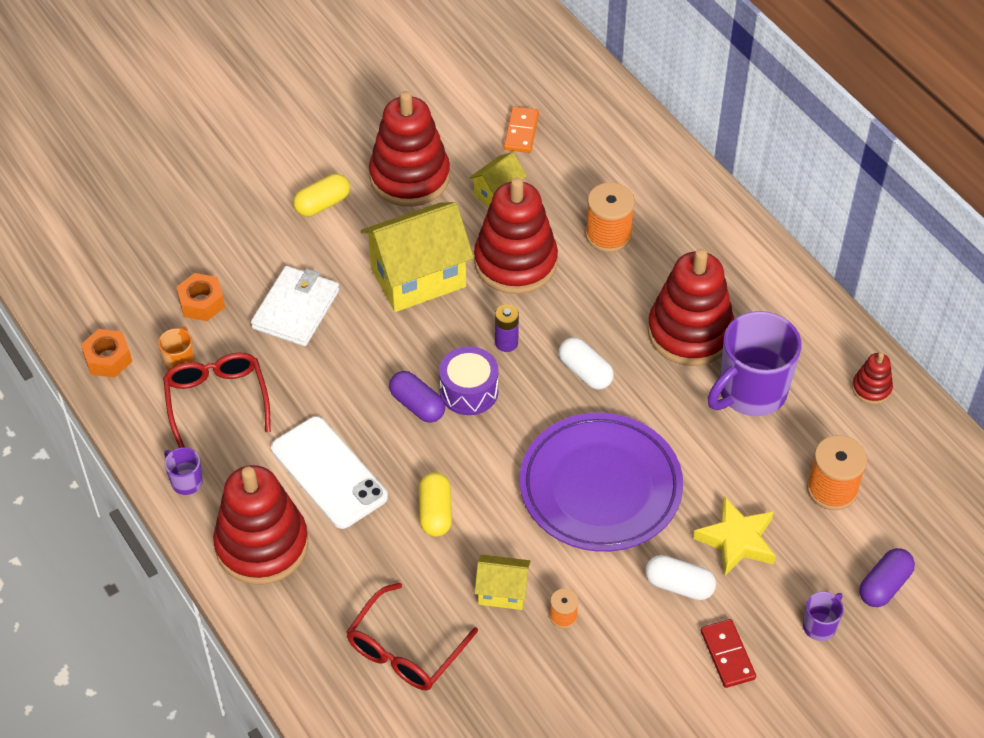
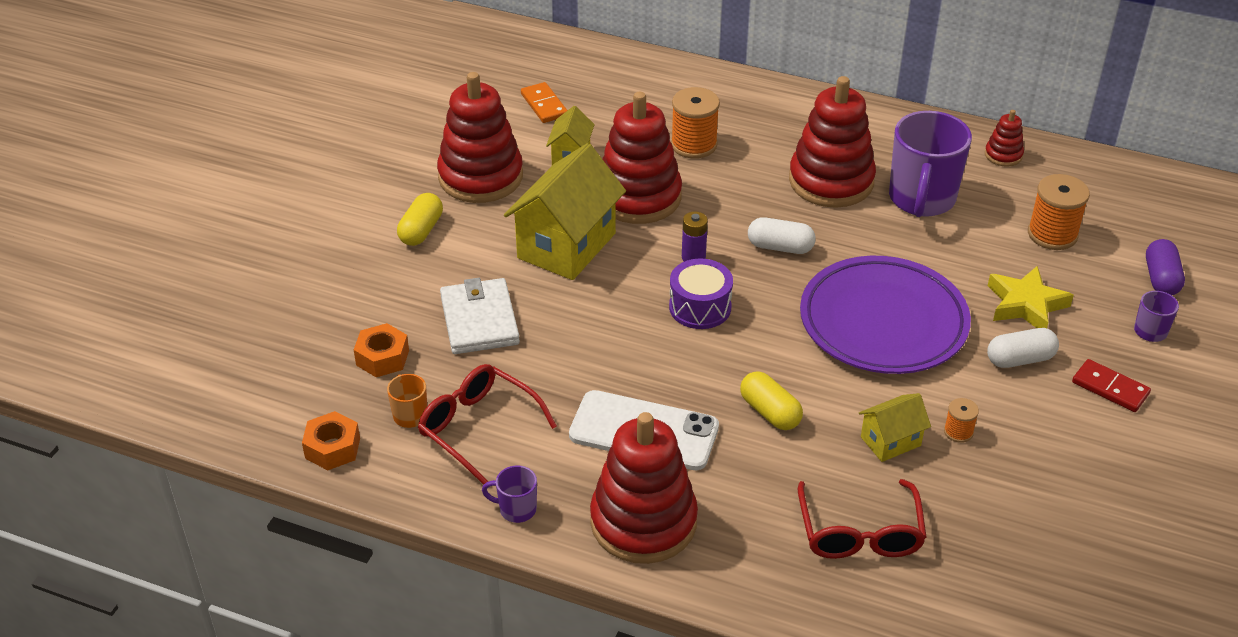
camera: 35 degrees left, 10 degrees down
purple capsule [389,371,445,423] -> none

